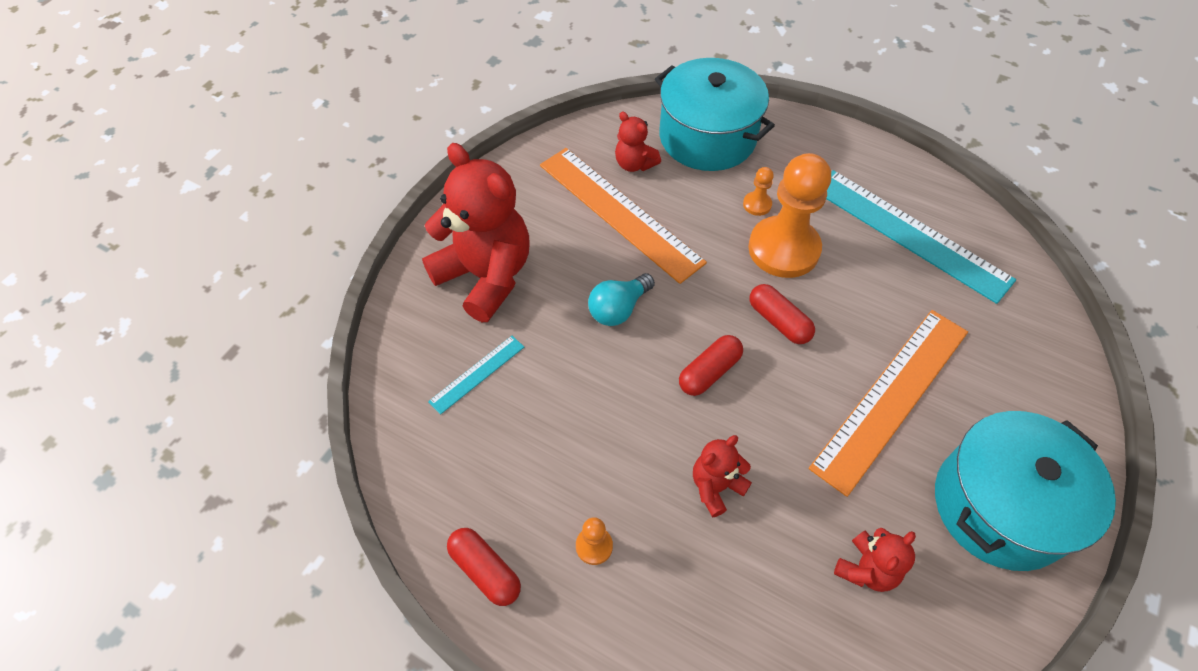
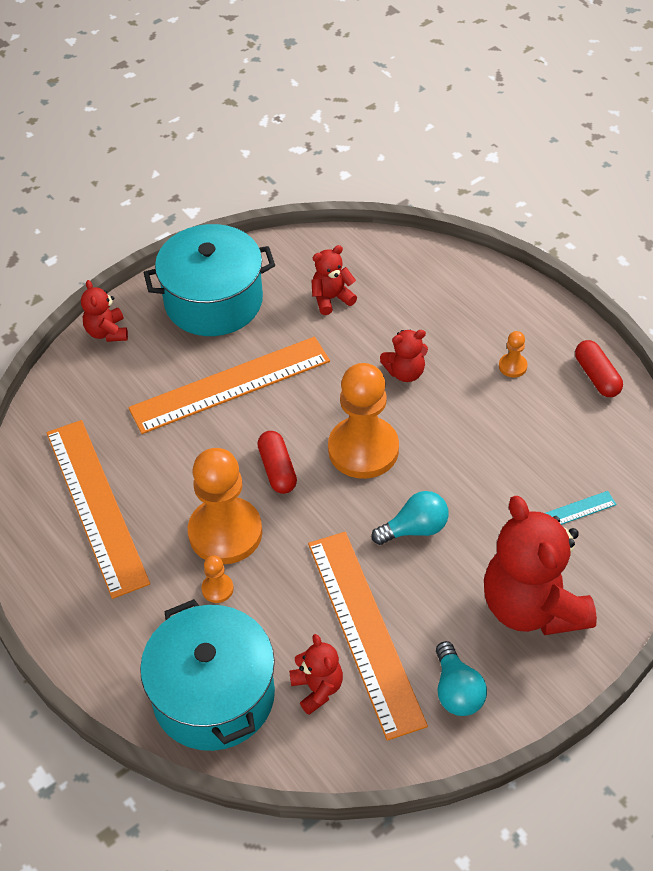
camera: 155 degrees left, 5 degrees down
red capsule [679,335,743,396] -> orange pawn [328,363,399,479]
turquoise ruler [826,170,1016,304] -> orange ruler [47,420,150,599]
none -> red teddy bear [81,280,128,342]
none -> turquoise light bulb [436,641,487,716]

